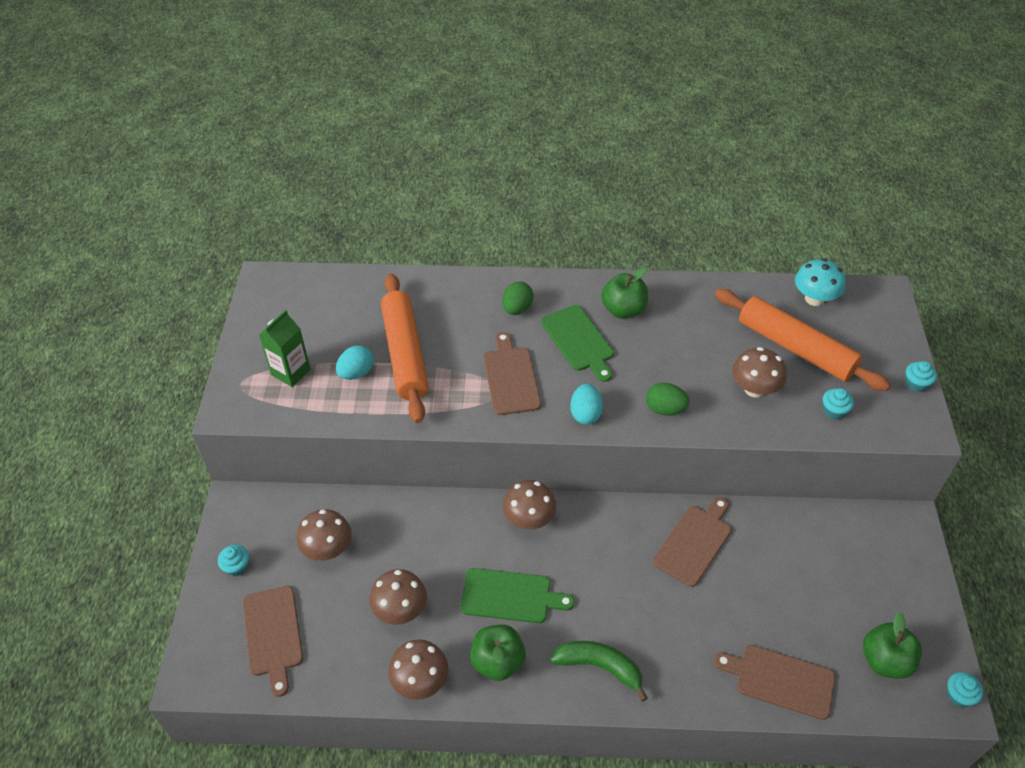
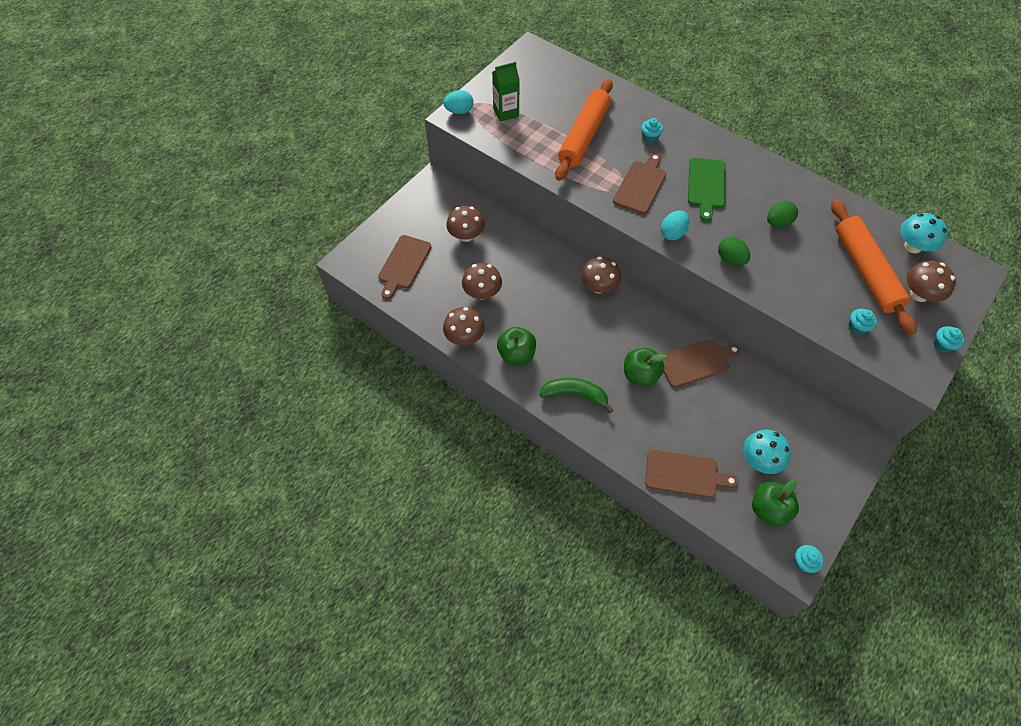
camera: 35 degrees right, 10 degrees up
turquoise cupcake [218,545,249,576] -> turquoise cupcake moved to [641,118,663,143]
turquoise egg [336,345,374,380] -> turquoise egg moved to [443,90,474,114]
green cutting board [461,568,574,623] -> none
green egg [502,281,533,315] -> green egg moved to [767,201,798,227]
green banana [550,641,648,702] -> green banana turned 45 degrees counterclockwise [539,378,613,413]
green apple [601,267,648,319] -> green apple moved to [624,348,667,387]
brown cutting board [714,645,835,720] -> brown cutting board turned 135 degrees clockwise [645,450,738,498]
brown mushroom [732,347,787,398] -> brown mushroom moved to [906,261,956,302]
none -> turquoise mushroom [743,429,791,474]

